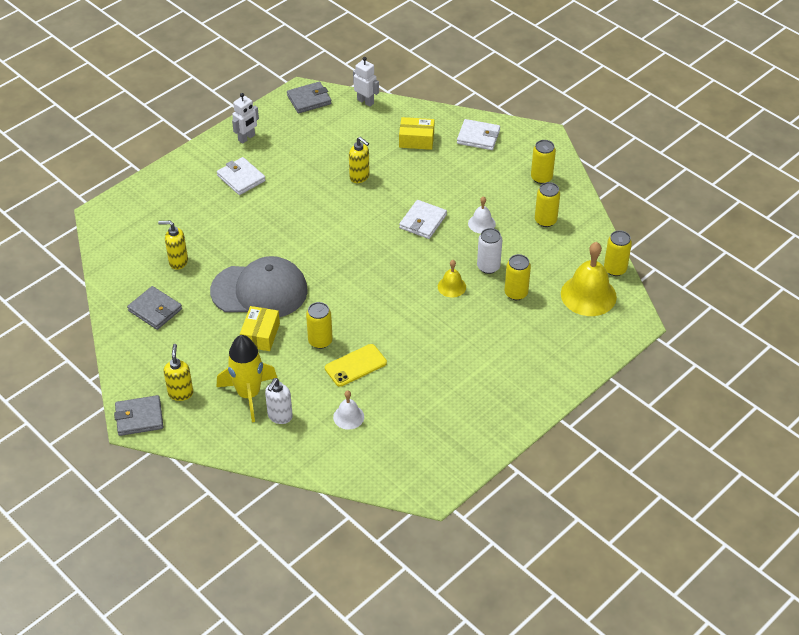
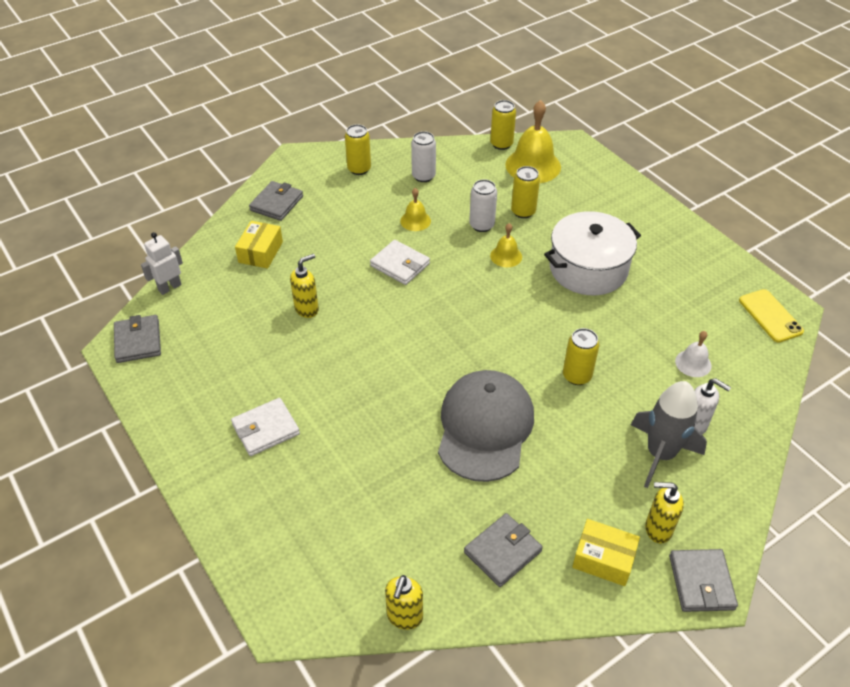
camera: 80 degrees left, 0 degrees up
yellow soap dispenser [158,221,188,270] -> yellow soap dispenser moved to [385,575,423,630]
yellow rocket [217,335,277,422] -> grey rocket [631,381,707,488]
white robot [232,93,259,144] -> none
yellow box [240,306,280,351] -> yellow box moved to [572,519,640,586]
yellow phone [325,344,387,387] -> yellow phone moved to [739,289,804,343]
white wallet [457,119,500,150] -> grey wallet [249,181,303,221]
white bell [468,196,496,233] -> yellow bell [400,188,431,231]
yellow can [535,182,560,227] -> white can [411,131,436,182]
none -> white pot [544,211,641,295]

